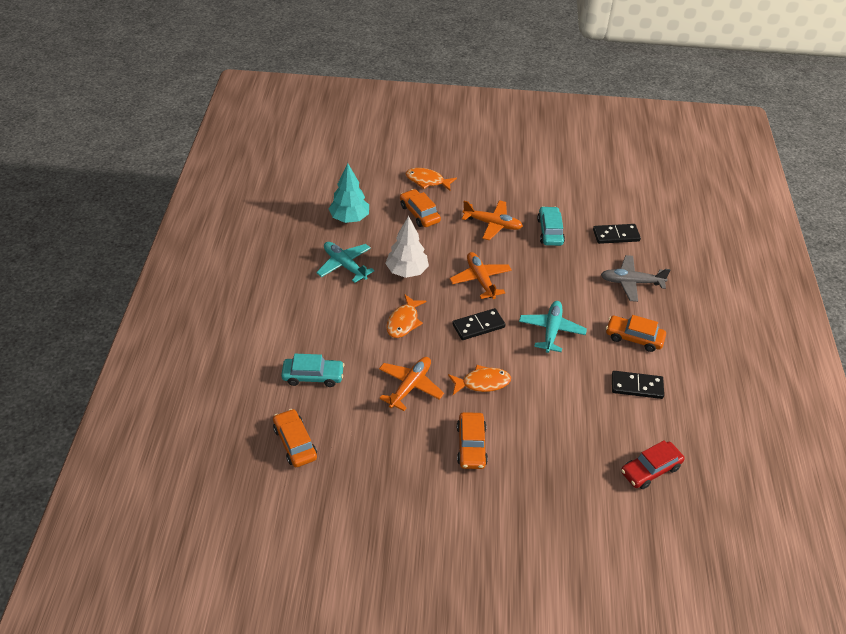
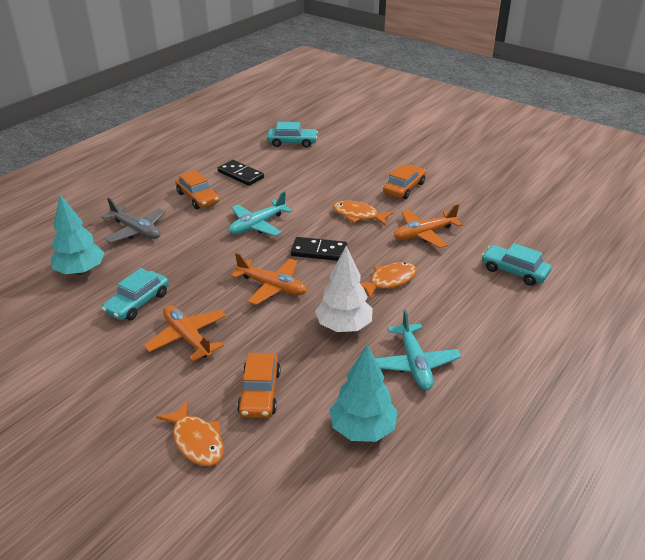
camera: 145 degrees left, 10 degrees down
orange car [273,409,317,467] -> none
orange plane [449,252,512,299] -> orange plane turned 75 degrees counterclockwise [231,253,307,305]
black domino [593,224,641,244] -> turquoise tree [51,195,105,275]
red car [621,440,685,489] -> turquoise car [267,122,318,148]

